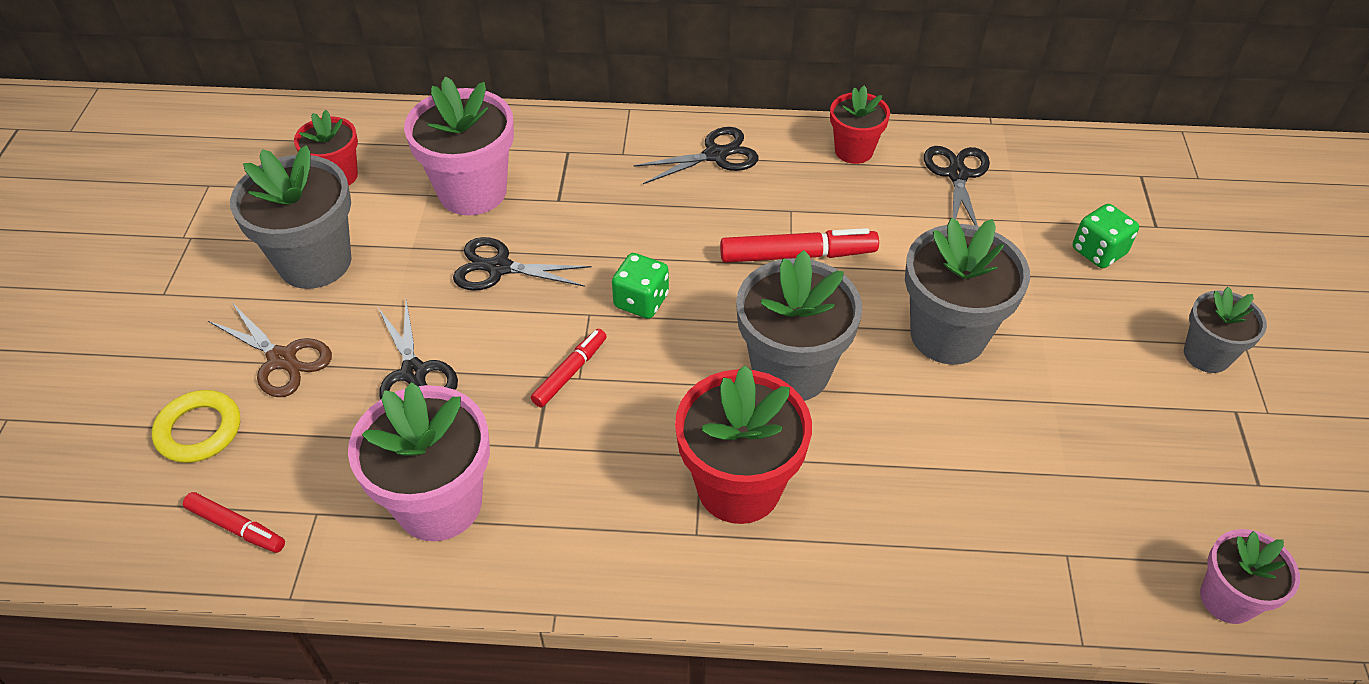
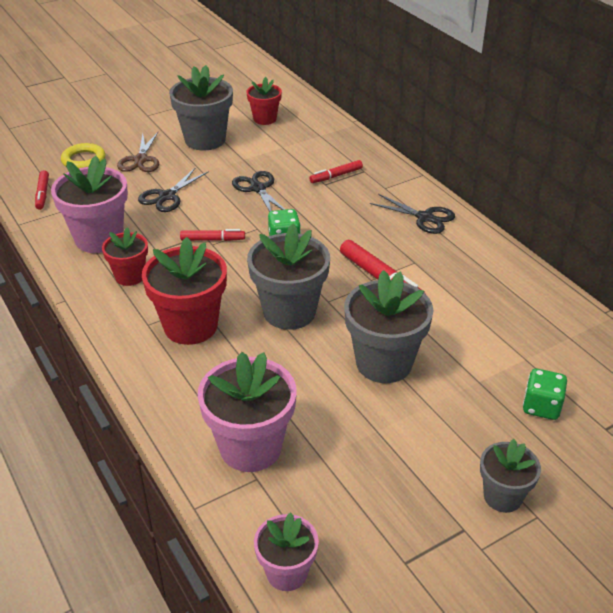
camera: 55 degrees right, 10 degrees down
pink flower pot [404,76,514,215] -> pink flower pot moved to [198,352,297,472]
red flower pot [830,86,890,164] -> red flower pot moved to [102,227,148,286]
black scissors [924,146,990,226] -> none
none -> red marker [309,160,363,183]

